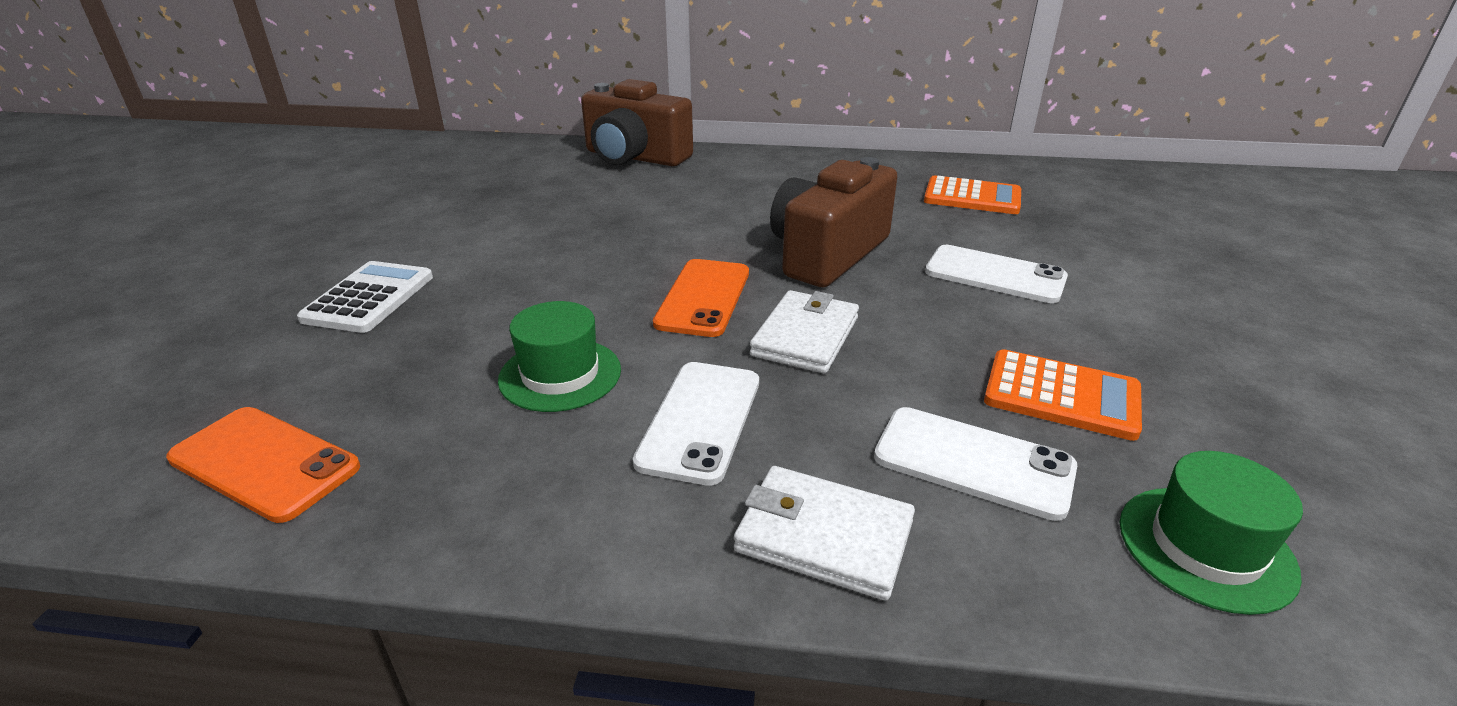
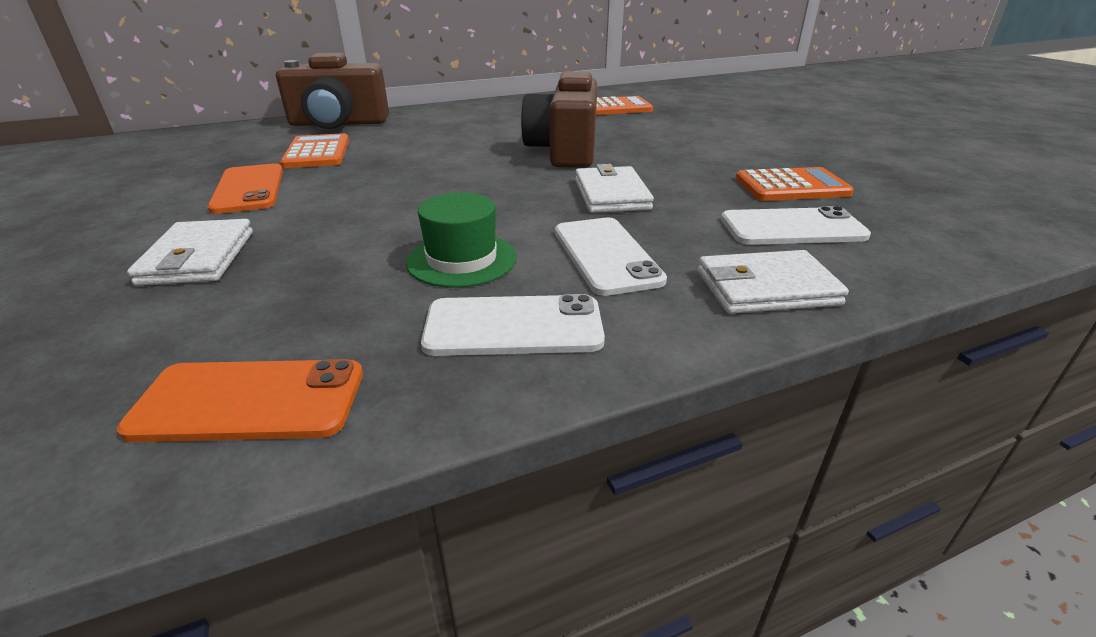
camera: 30 degrees left, 0 degrees up
white calculator [297,261,433,333] -> white wallet [127,219,253,286]
orange phone [653,259,749,337] -> orange phone moved to [207,163,283,214]
white phone [925,245,1068,303] -> white phone moved to [421,294,605,356]
green hat [1120,451,1303,615] -> none
none -> orange calculator [280,133,349,168]

